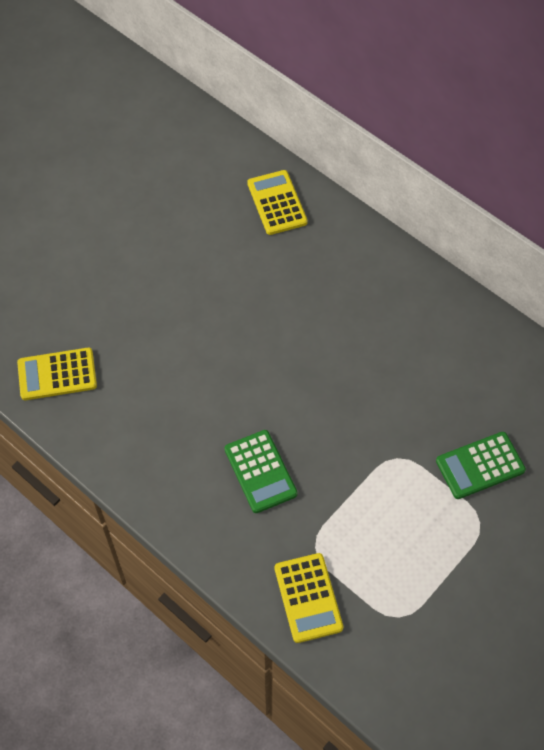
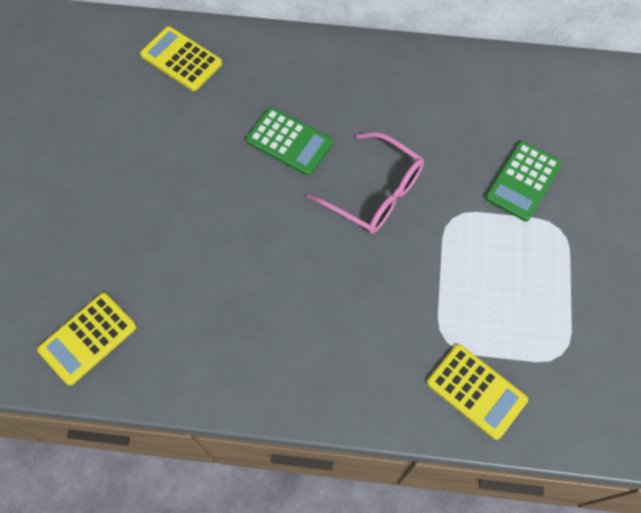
camera: 35 degrees left, 5 degrees up
green calculator [225,430,298,513] -> green calculator moved to [246,107,333,176]
none -> pink glasses [306,132,424,234]

